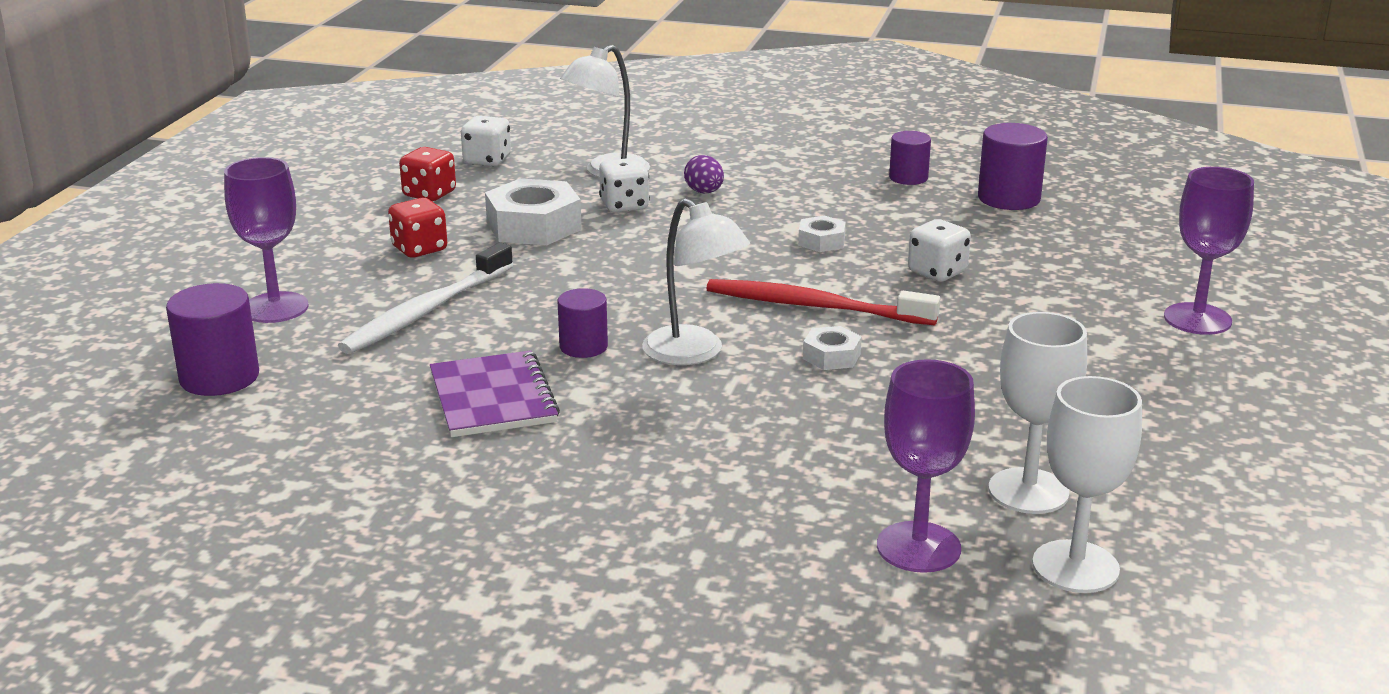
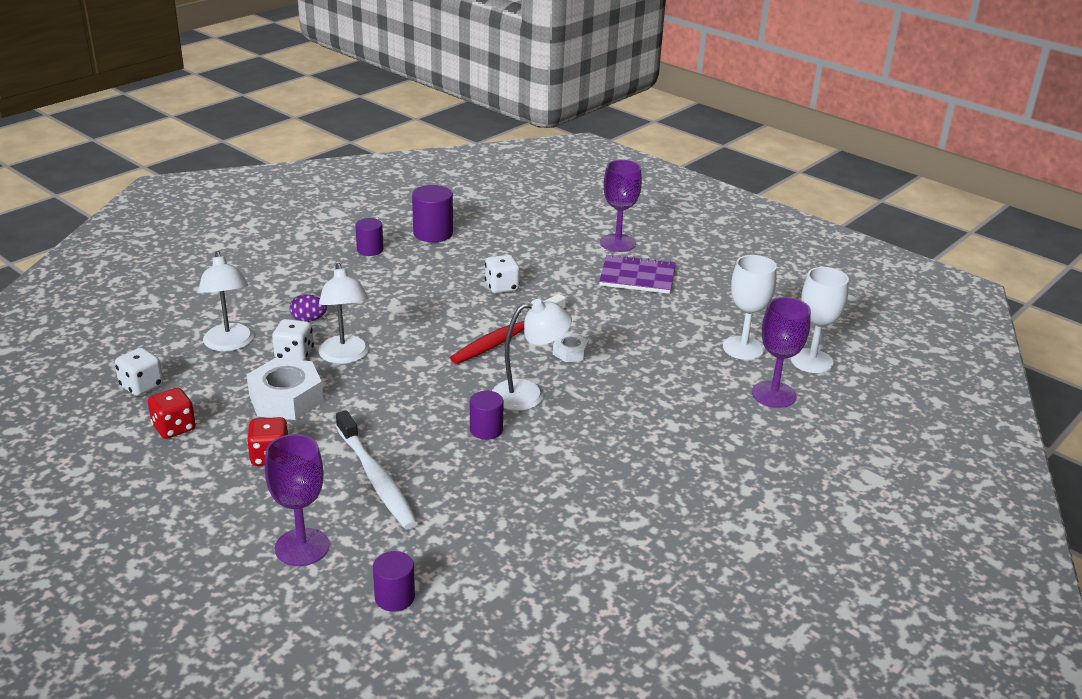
camera: 65 degrees left, 5 degrees up
purple cylinder [166,283,259,396] -> purple cylinder [373,551,415,612], size x0.64
purple notebook [430,350,560,437] -> purple notebook moved to [599,254,676,294]
white nut [798,216,846,252] -> none
none -> white lamp [318,263,369,364]

